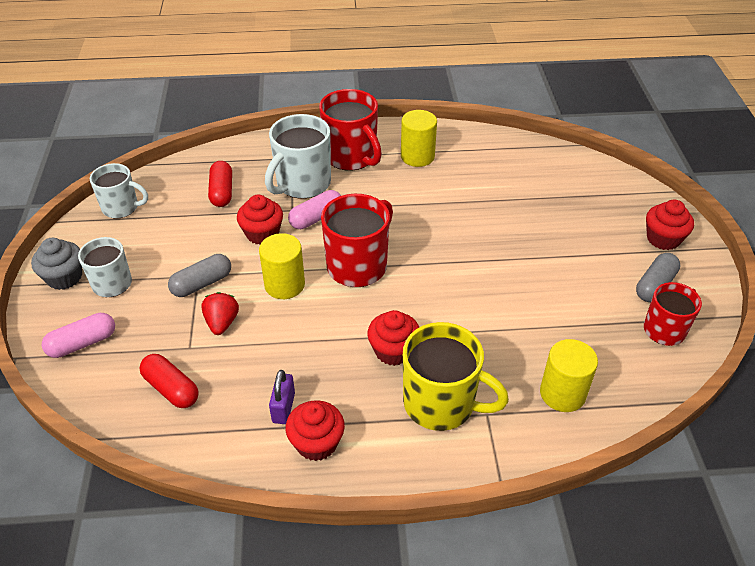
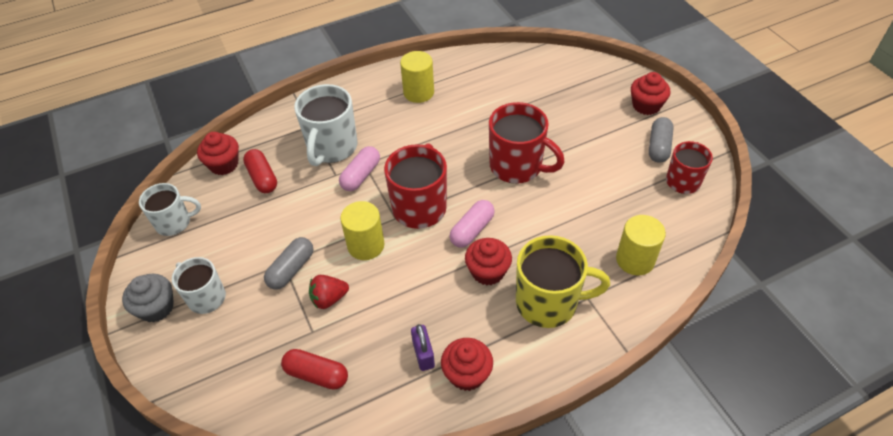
camera: 20 degrees left, 5 degrees up
pink capsule [42,313,115,358] -> pink capsule moved to [450,200,495,248]
red strawberry [201,292,239,335] -> red strawberry turned 90 degrees counterclockwise [309,275,349,309]
red cupcake [237,194,283,245] -> red cupcake moved to [197,132,239,175]
red mug [319,89,382,171] -> red mug moved to [489,102,565,184]

